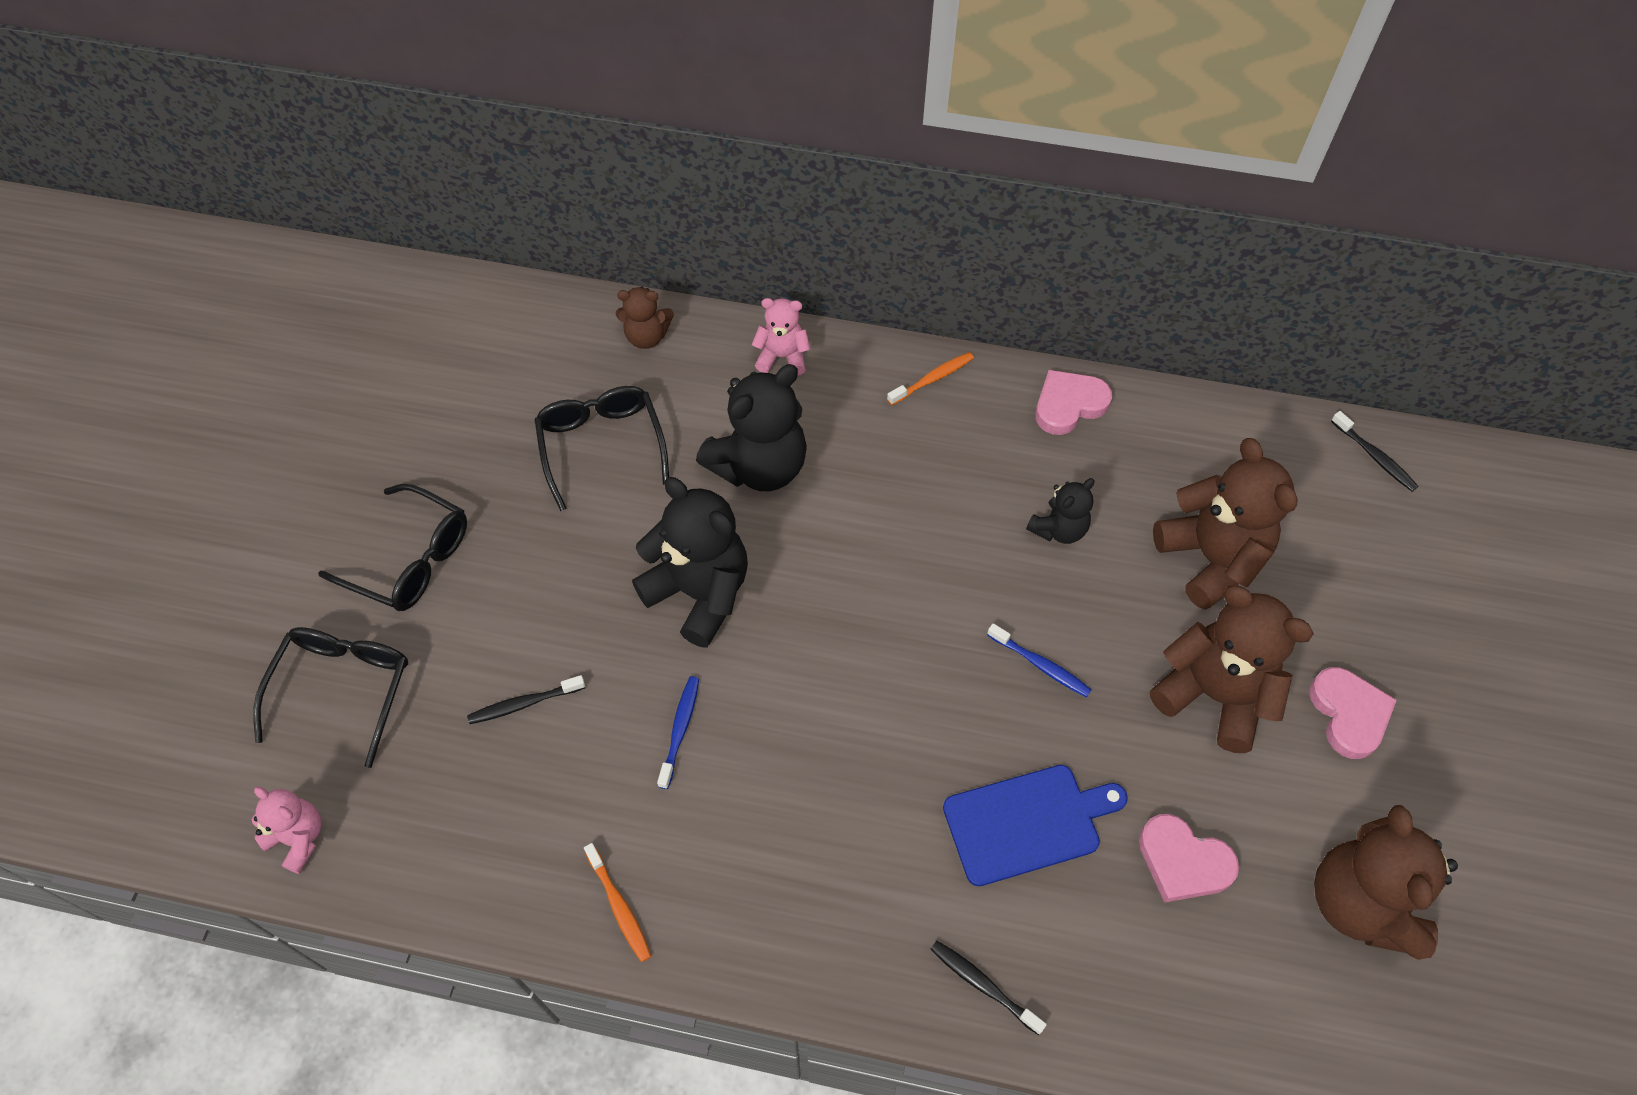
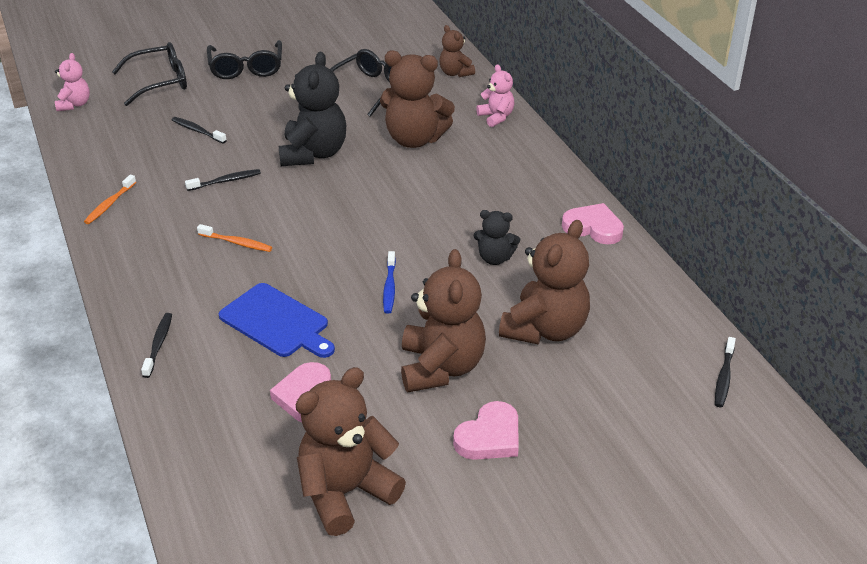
camera: 55 degrees right, 20 degrees down
blue toothbrush [657,676,699,789] -> black toothbrush [185,169,261,191]
black teddy bear [696,364,807,491] -> brown teddy bear [380,51,455,148]
orange toothbrush [887,352,974,405] -> orange toothbrush moved to [197,224,272,252]

